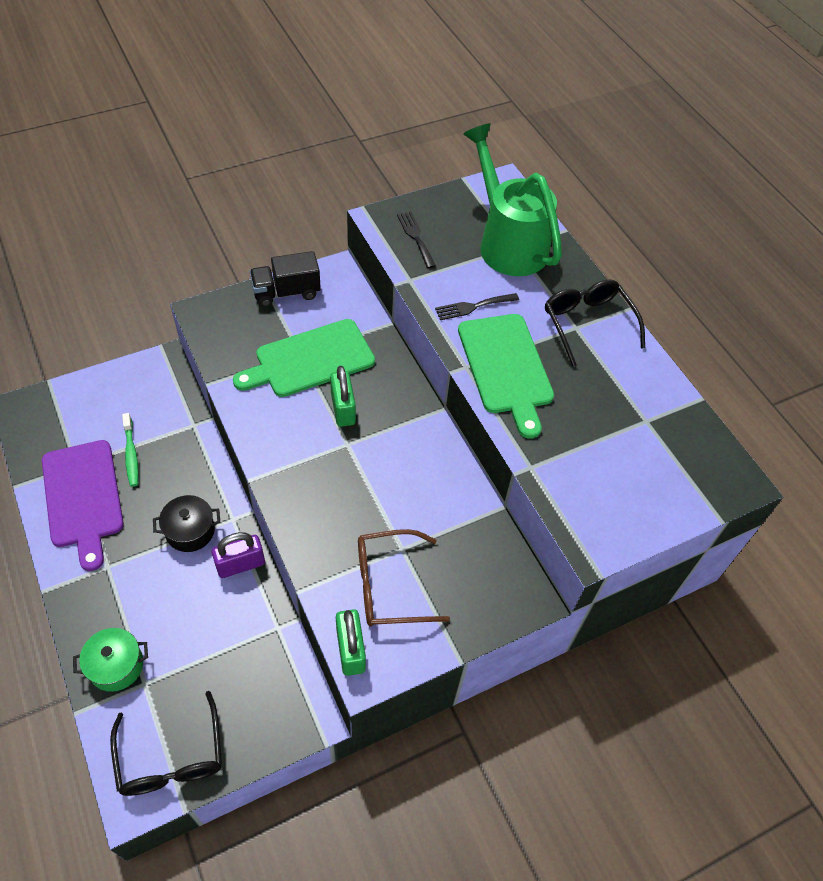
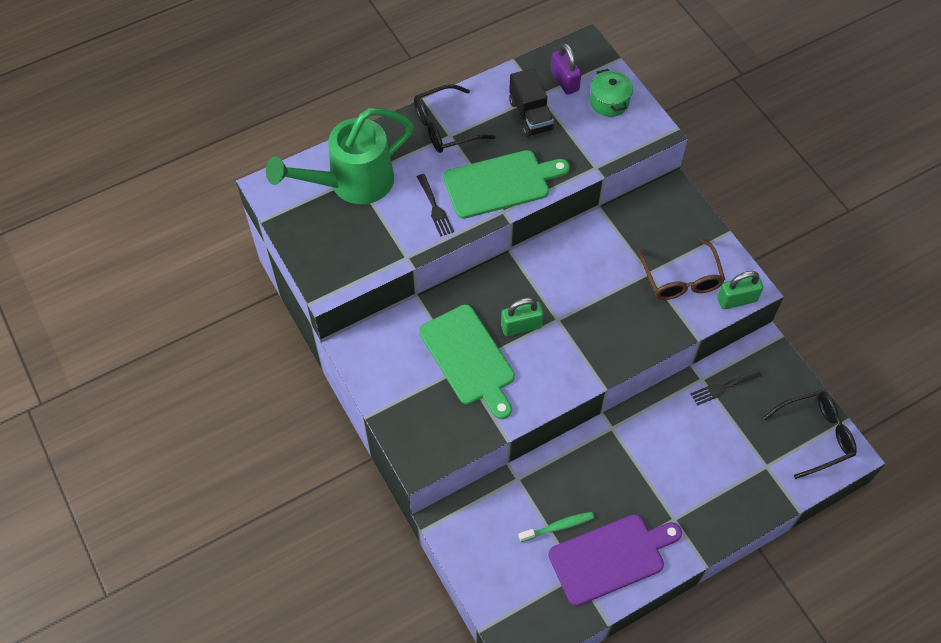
camera: 90 degrees left, 5 degrees up
green pot [73,628,148,692] -> green pot moved to [590,69,633,117]
black pot [153,495,220,552] -> none
purple padlock [212,532,265,578] -> purple padlock moved to [551,43,582,95]
black truck [249,251,321,307] -> black truck moved to [509,68,554,137]
black fork [397,212,436,268] -> black fork moved to [691,369,761,406]

